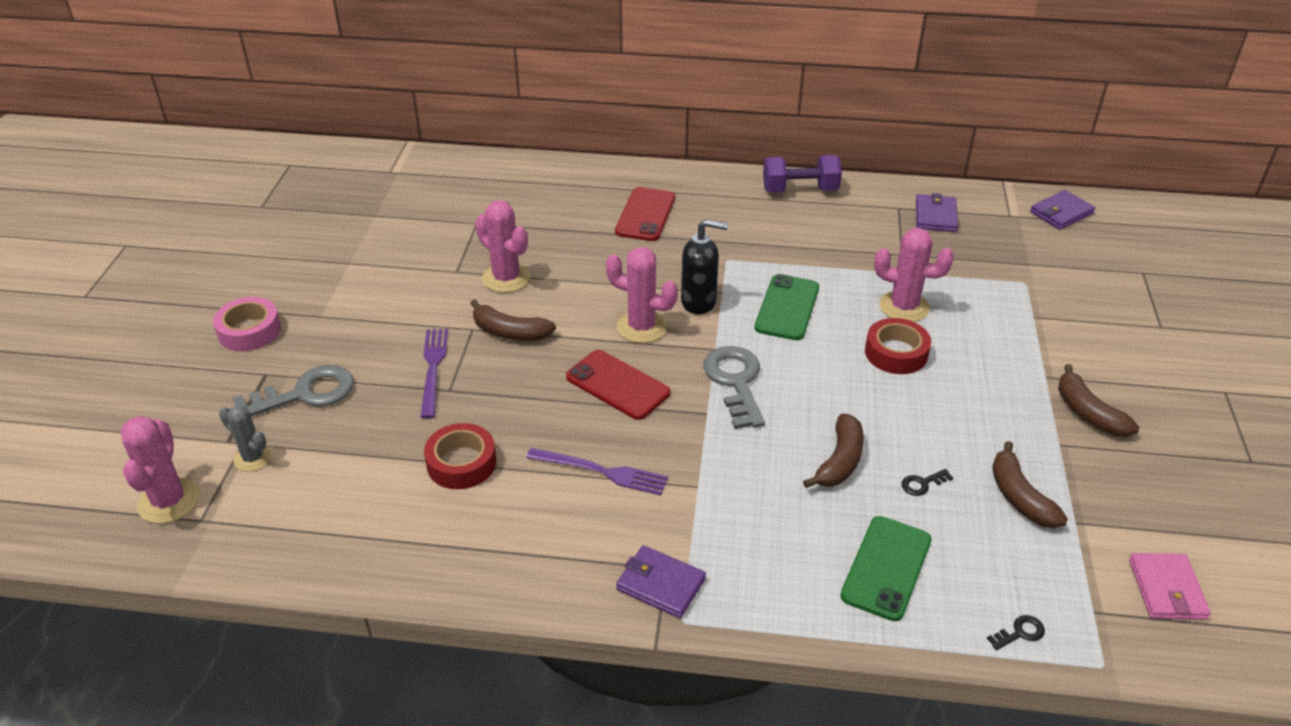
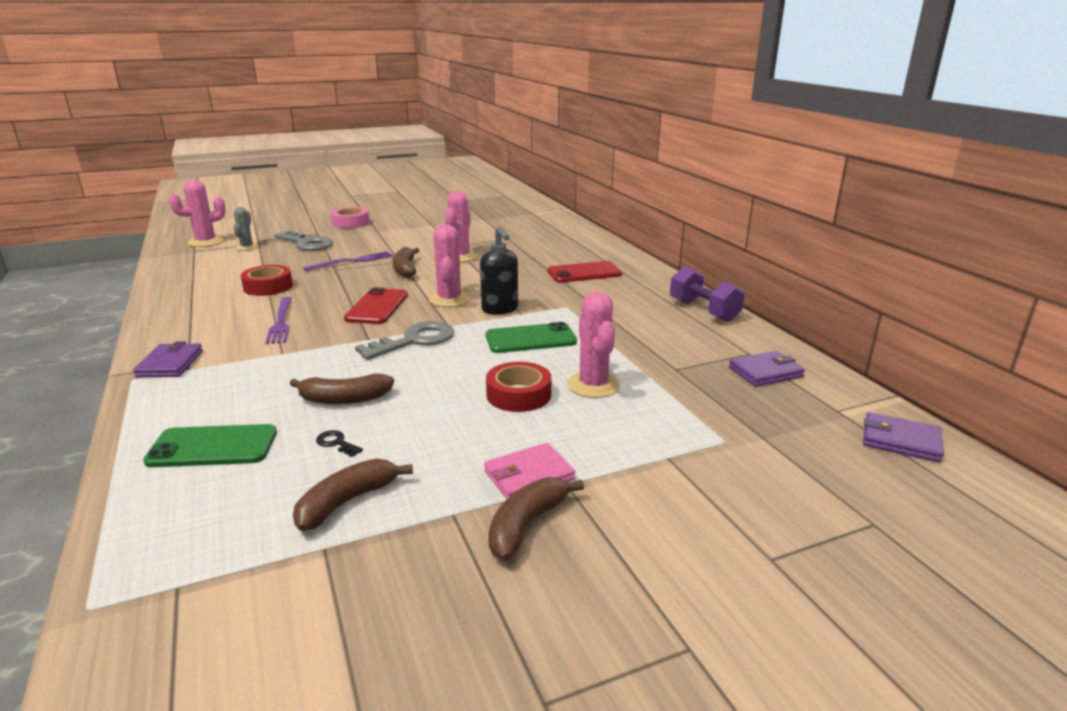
camera: 60 degrees right, 15 degrees down
black key [987,615,1045,650] -> none
pink wallet [1129,553,1211,620] -> pink wallet moved to [484,443,576,499]

